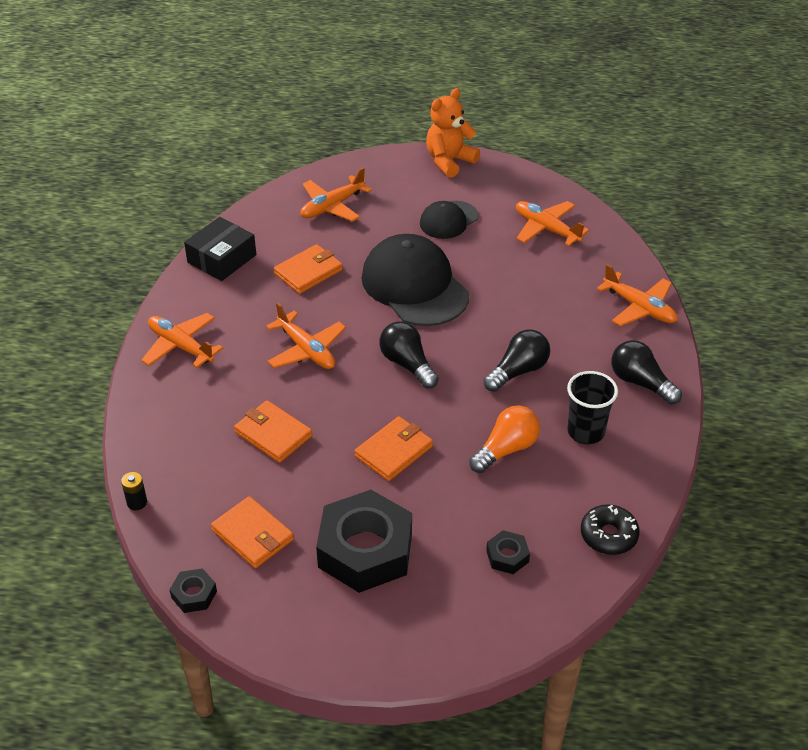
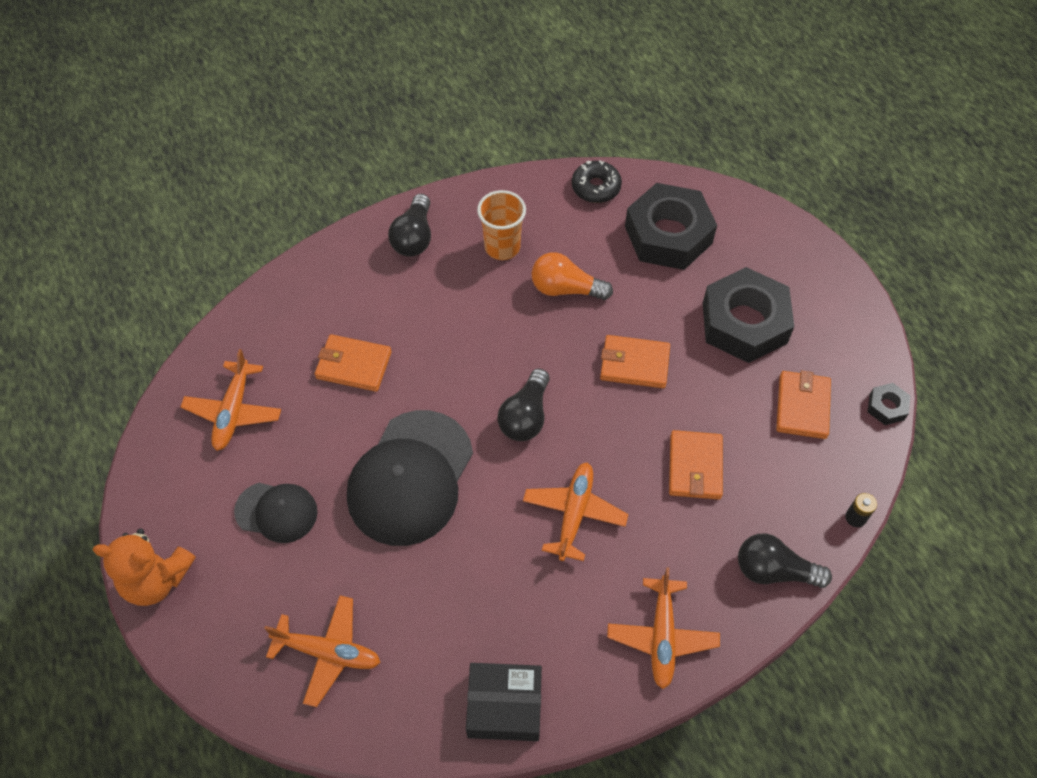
camera: 125 degrees left, 15 degrees up
orange wallet [274,244,343,294] -> orange wallet moved to [315,334,391,392]
black light bulb [484,329,550,392] -> black light bulb moved to [738,534,832,588]
black nut [486,530,530,574] -> black nut [625,183,717,270], size x2.32
black cup [567,371,618,444] -> orange cup [477,190,526,260]
orange plane [597,264,678,326] -> none

